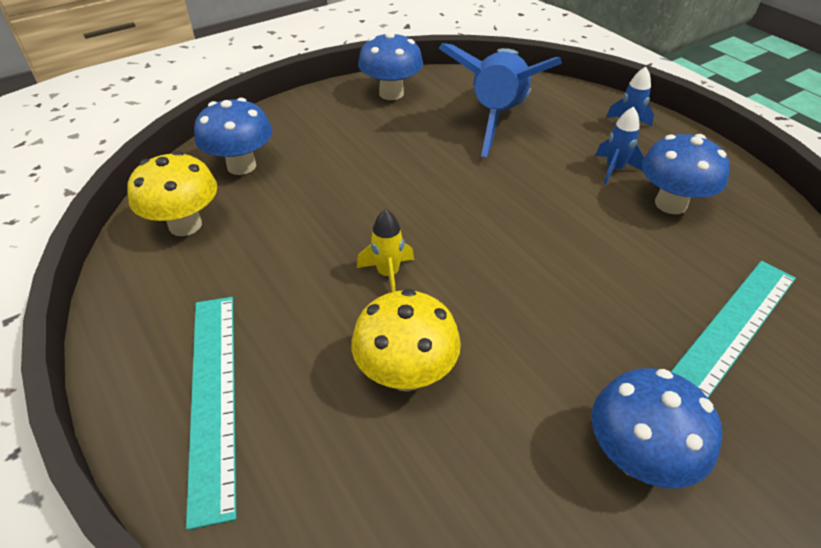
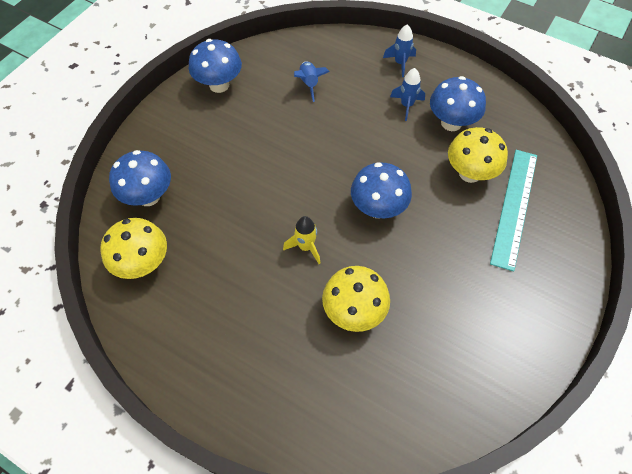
camera: 25 degrees left, 15 degrees up
turquoise ruler [186,297,236,530] -> none
blue rocket [439,43,562,157] -> blue rocket [294,61,329,102], size x0.42
blue mushroom [592,368,722,488] -> blue mushroom moved to [351,162,412,218]
none -> yellow mushroom [448,127,508,183]

